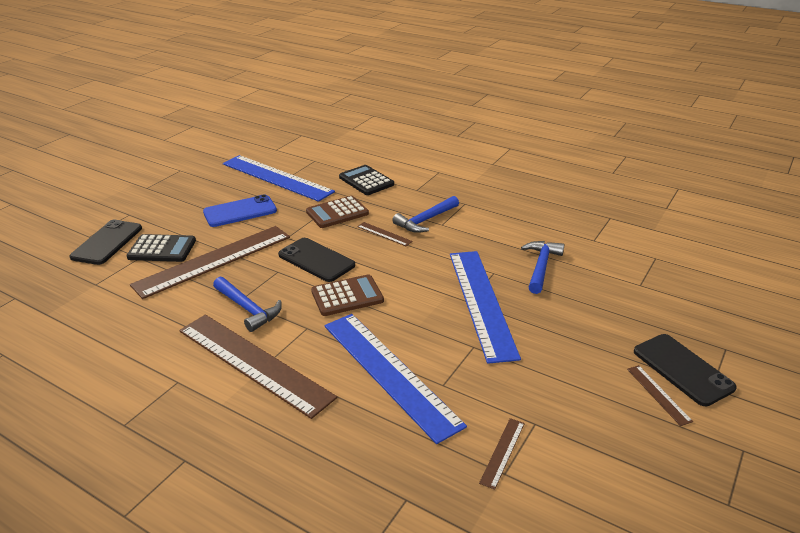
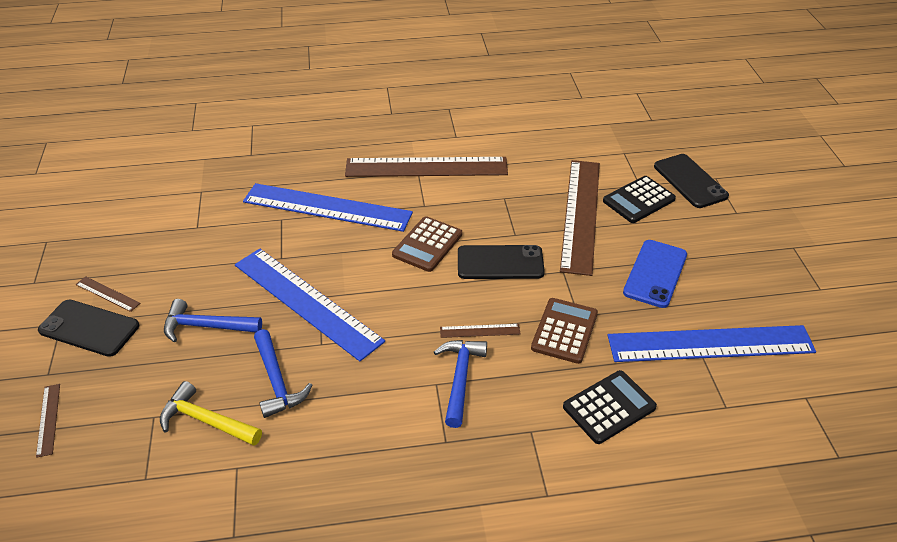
camera: 140 degrees right, 10 degrees up
blue hammer [213,277,282,332] -> blue hammer moved to [164,299,262,343]
black calculator [339,165,394,195] -> black calculator turned 45 degrees counterclockwise [563,370,657,444]
brown ruler [479,418,525,490] -> brown ruler moved to [36,384,60,458]
none -> yellow hammer [160,381,262,446]

